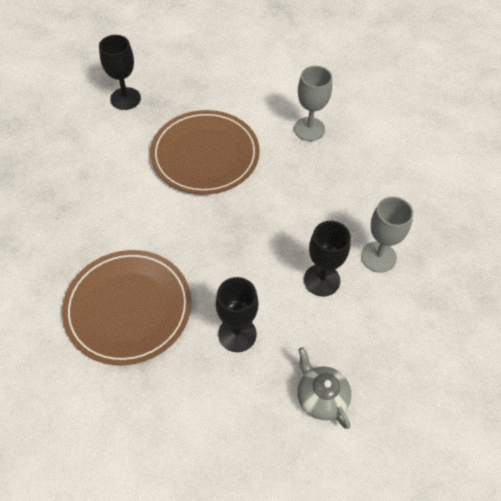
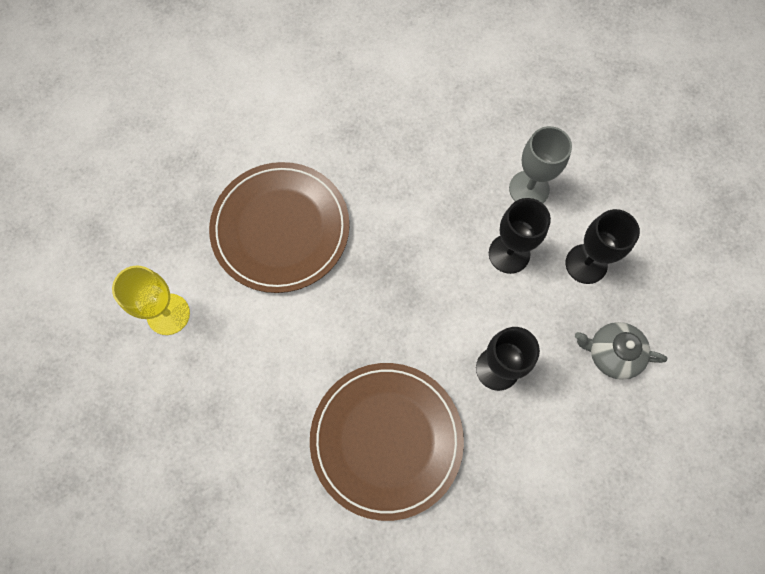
camera: 45 degrees left, 15 degrees up
black goblet [99,35,141,110] -> black goblet moved to [566,209,640,284]
grey goblet [294,66,332,141] -> none
none -> yellow goblet [112,265,190,335]

